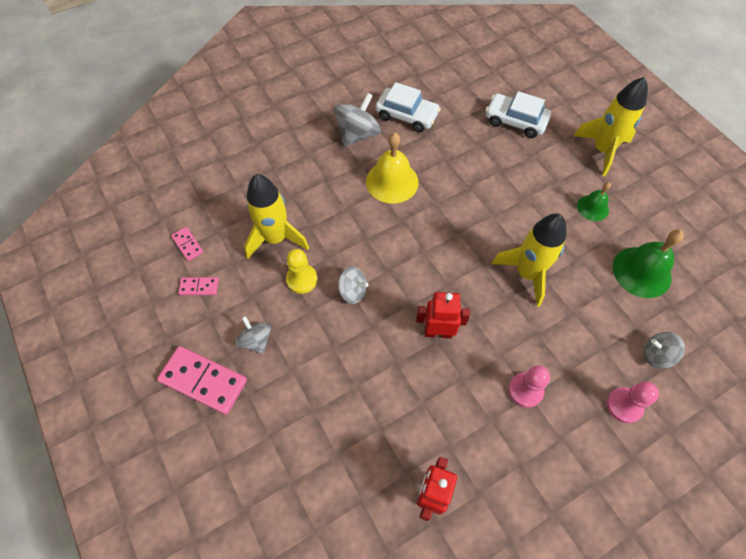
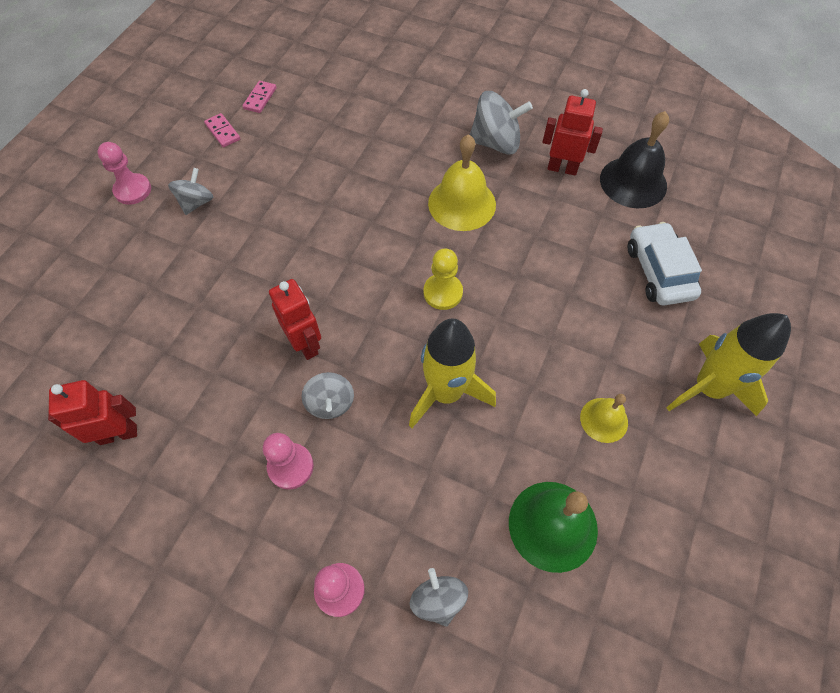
camera: 55 degrees right, 0 degrees up
pink domino [157,346,247,415] -> pink pawn [97,142,151,205]
yellow rocket [244,174,309,259] -> none
yellow pawn [286,249,318,294] -> yellow pawn moved to [423,249,463,310]
grey spinning top [338,267,369,304] -> grey spinning top moved to [301,372,354,419]
white car [376,82,441,132] -> red robot [542,89,603,175]
green bell [577,182,611,221] -> yellow bell [580,394,628,443]
none -> black bell [600,111,669,208]

